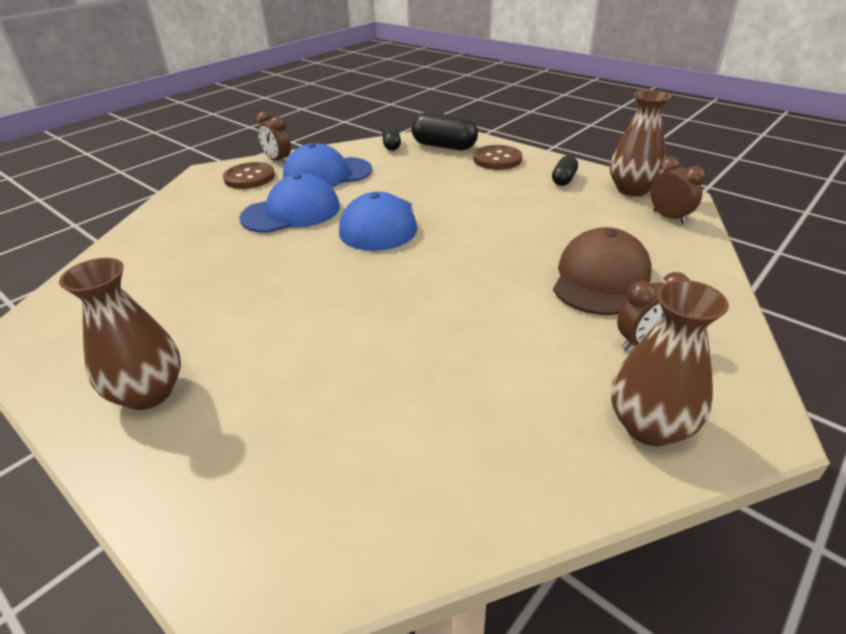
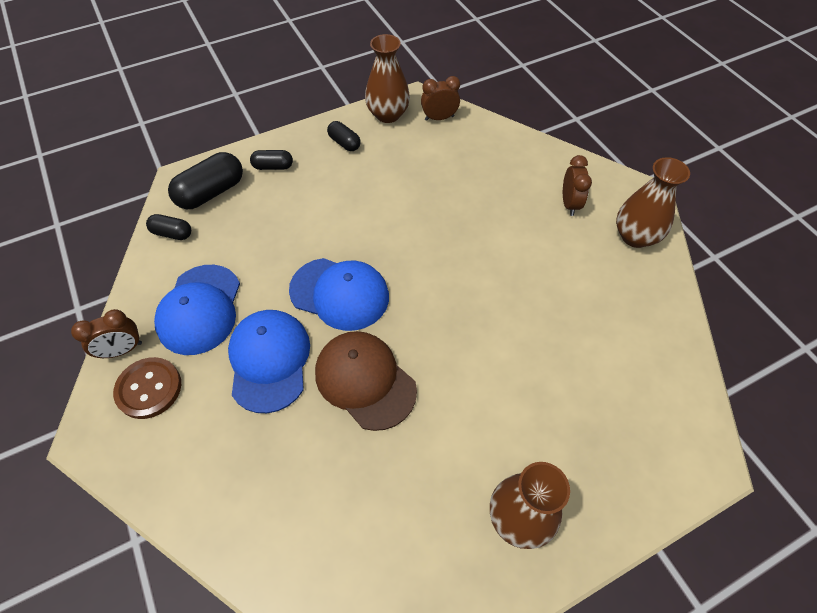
camera: 70 degrees left, 20 degrees up
brown button [473,145,522,170] -> black capsule [250,150,293,170]
brown cap [553,227,652,315] -> brown cap moved to [315,331,417,431]

